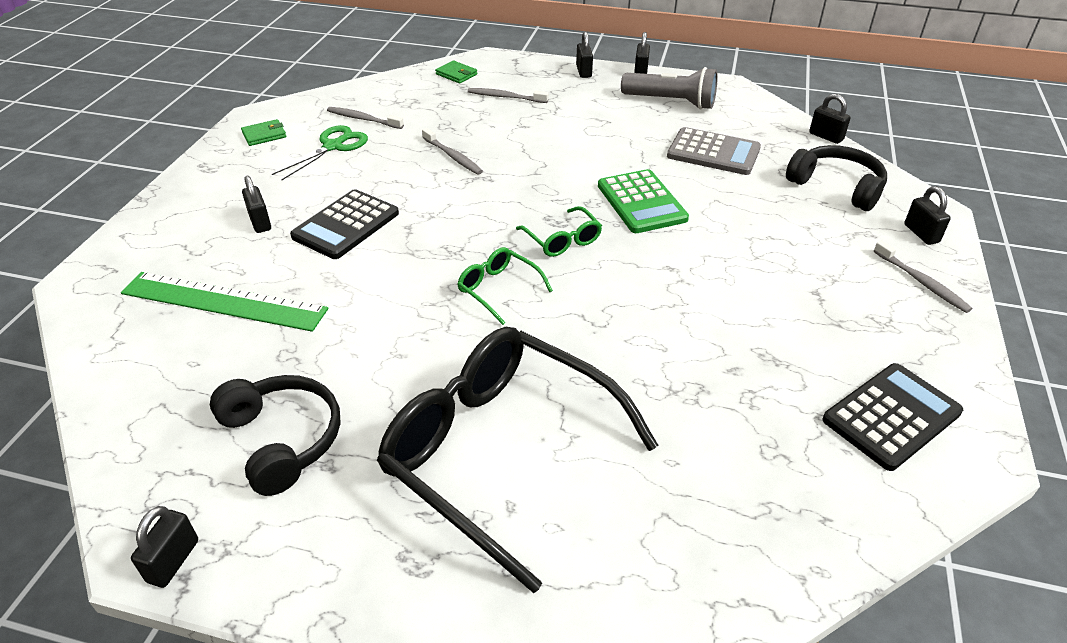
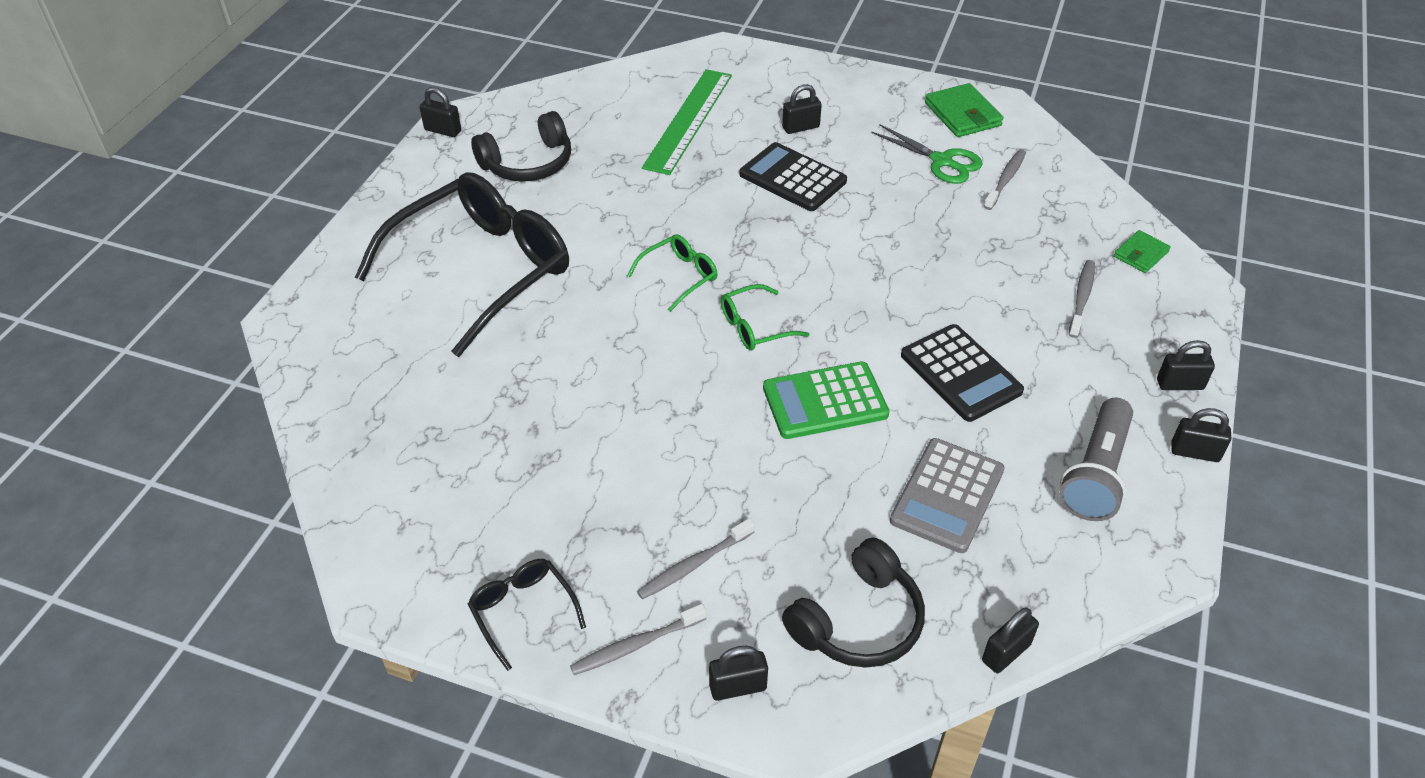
camera: 95 degrees right, 5 degrees up
green wallet [241,119,286,146] -> green wallet [925,83,1003,137], size x1.60
grey toothbrush [422,128,483,175] -> grey toothbrush moved to [637,518,755,599]
black calculator [822,363,963,471] -> black calculator moved to [901,324,1024,422]
none -> black glasses [468,559,586,671]

